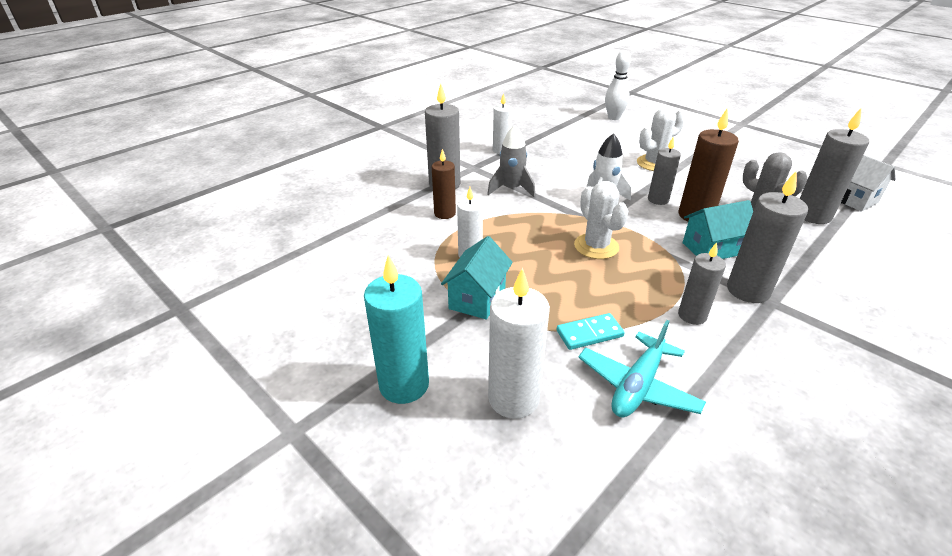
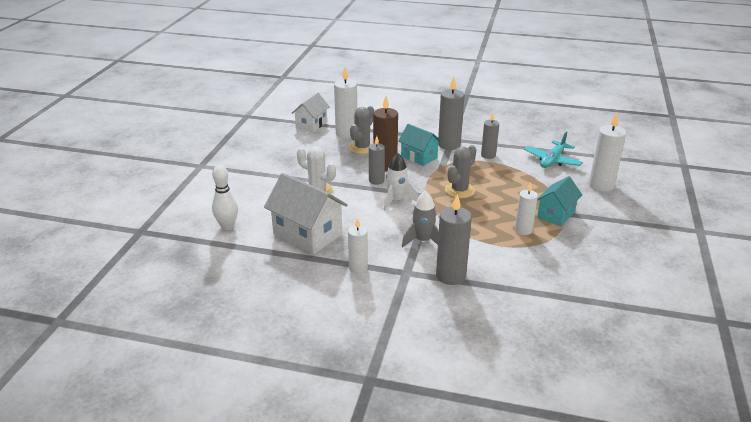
camera: 120 degrees left, 5 degrees down
turquoise candle [364,255,429,404] -> none
brown candle [432,149,456,219] -> none
turquoise house [441,236,513,319] -> turquoise house turned 45 degrees counterclockwise [537,176,582,226]
turquoise domino [557,313,625,350] -> none
white cactus [574,181,628,259] -> grey cactus [445,145,476,198]
turquoise plane [578,320,706,417] -> turquoise plane turned 120 degrees clockwise [524,132,583,168]
grey candle [800,108,869,224] -> white candle [334,67,357,138]
none -> white house [264,173,348,254]

